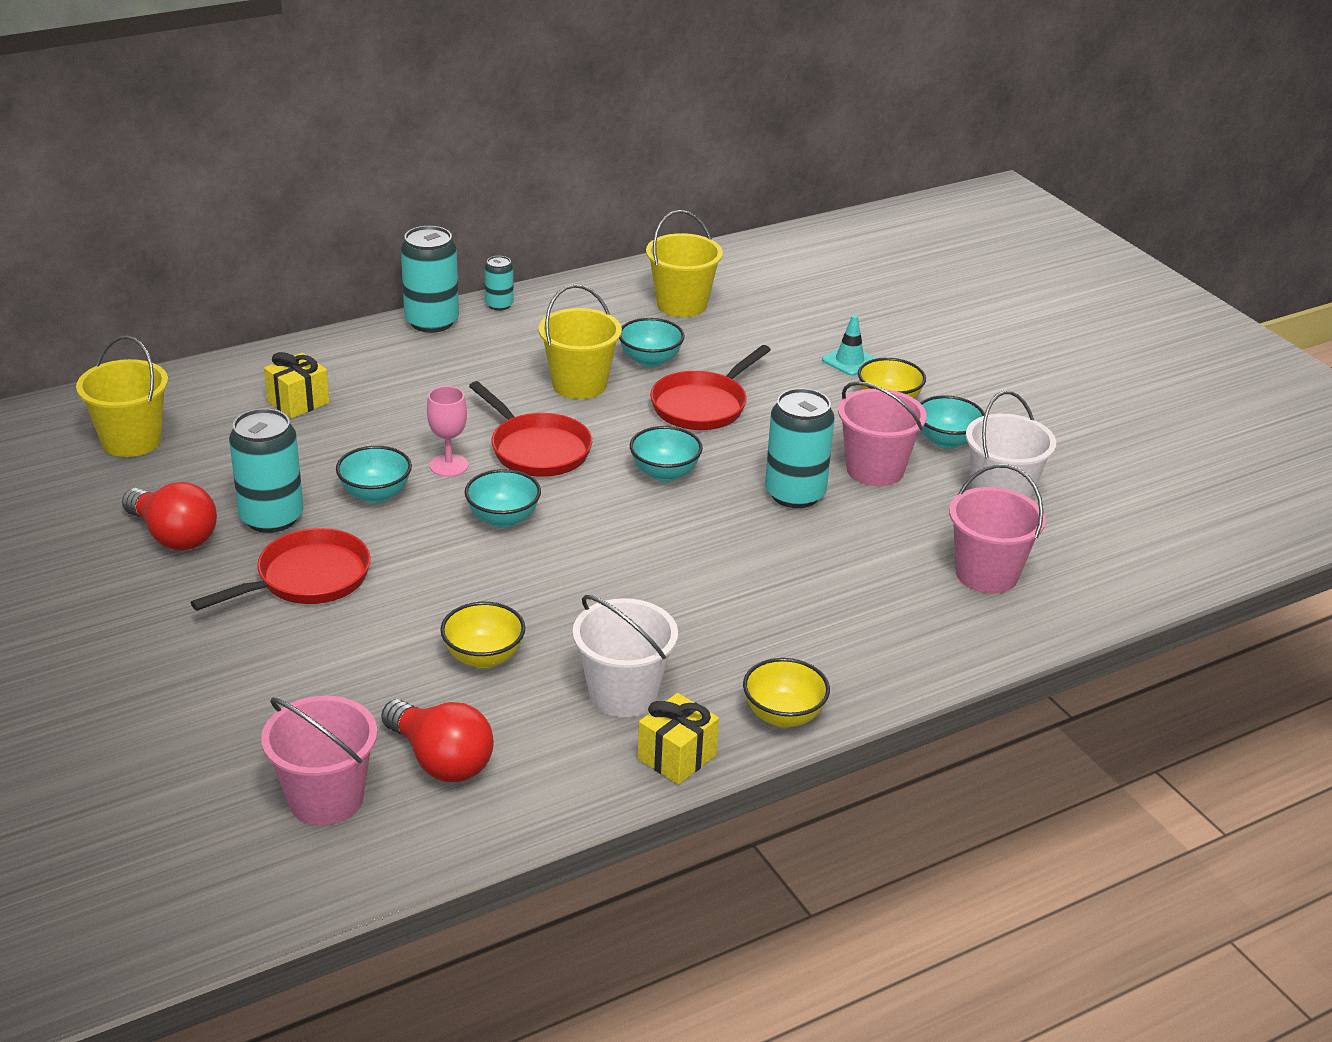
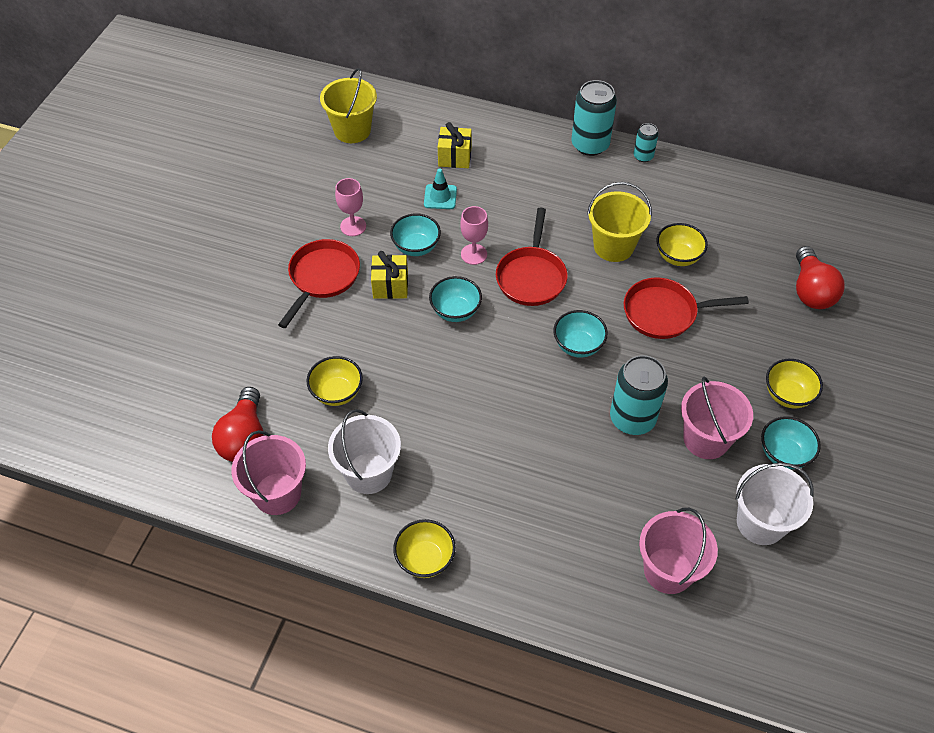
camera: 50 degrees right, 20 degrees up
red light bulb [122,482,217,551] -> red light bulb moved to [796,246,845,309]
red pan [191,528,371,611] -> red pan turned 75 degrees counterclockwise [278,239,360,328]
turquoise can [229,408,304,533] -> pink goblet [335,178,366,236]
pink bucket [261,696,378,826] -> pink bucket moved to [231,430,306,515]
turquoise bowl [619,318,685,367] -> yellow bowl [657,223,708,266]
yellow gift [638,693,719,785] -> yellow gift moved to [371,251,408,299]
yellow bucket [646,210,723,317] -> none
turquoise traffic cone [822,315,877,376] -> turquoise traffic cone moved to [424,169,457,209]

